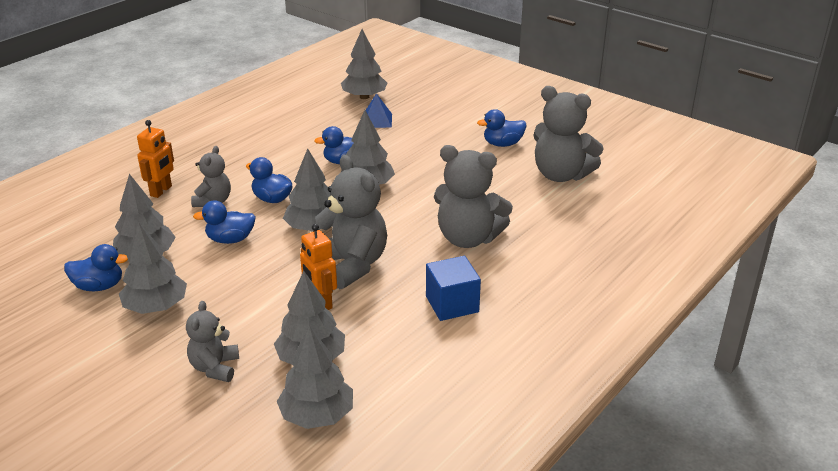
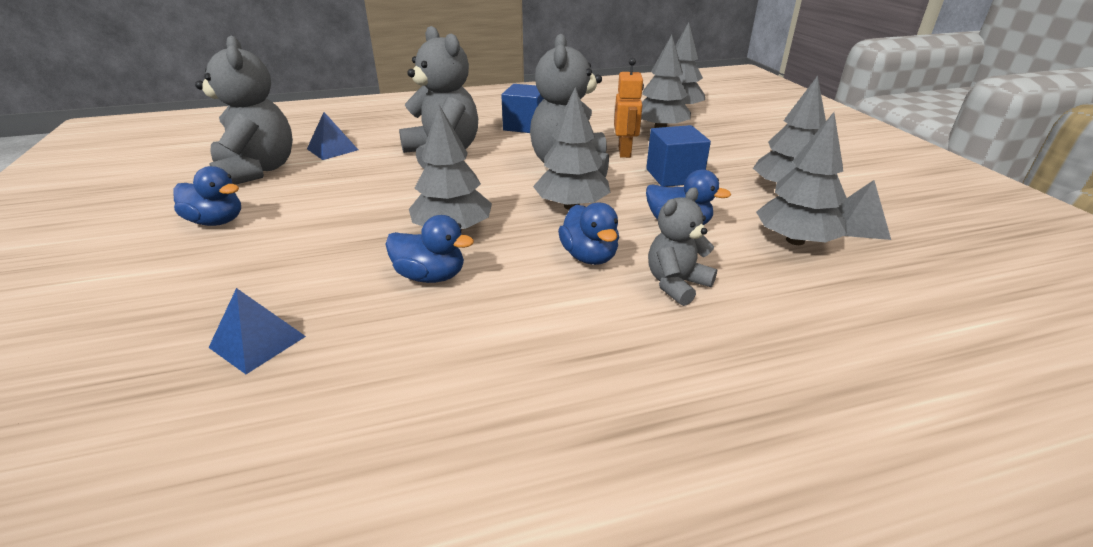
camera: 145 degrees left, 0 degrees up
blue duck [64,244,128,291] -> grey pyramid [838,180,891,240]
orange robot [137,120,174,198] -> none
grey teddy bear [186,301,239,382] -> none
grey tree [341,29,387,99] -> none
none -> blue pyramid [307,112,358,160]
none -> blue cube [646,125,711,187]

